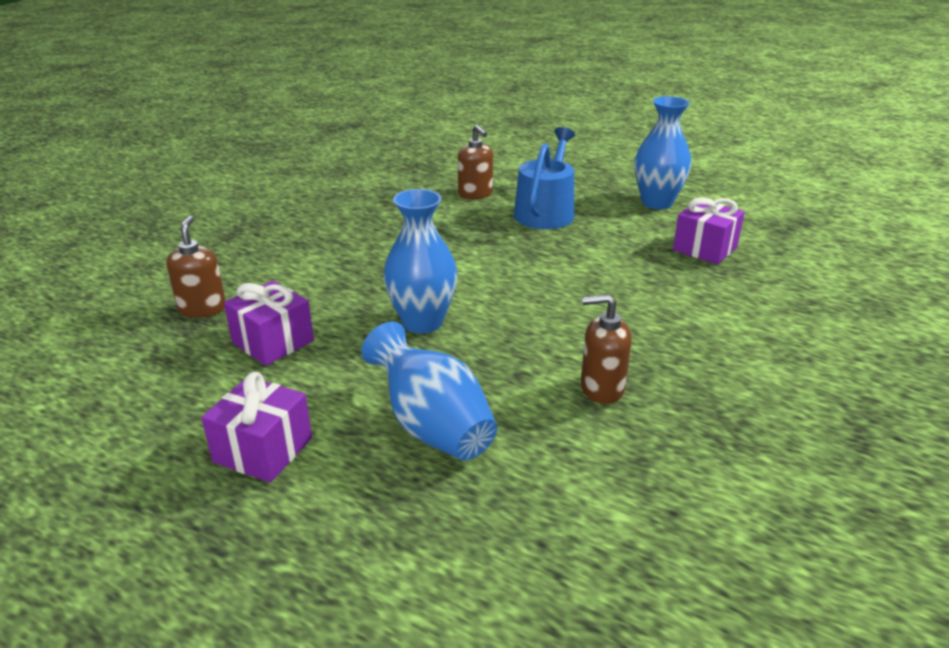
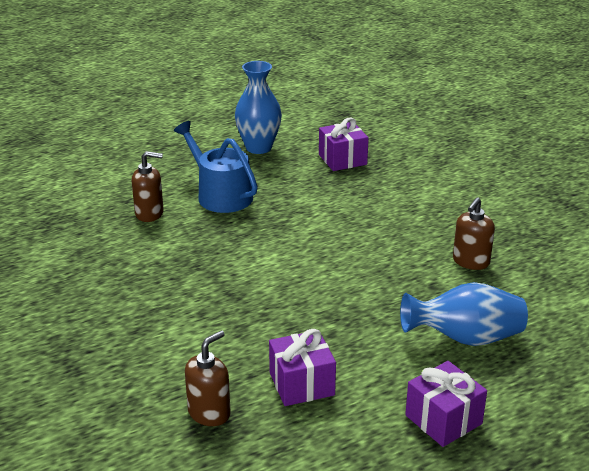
camera: 60 degrees left, 0 degrees up
brown soap dispenser [166,216,226,318] -> brown soap dispenser turned 105 degrees clockwise [185,330,231,426]
blue vase [383,189,457,334] -> none

